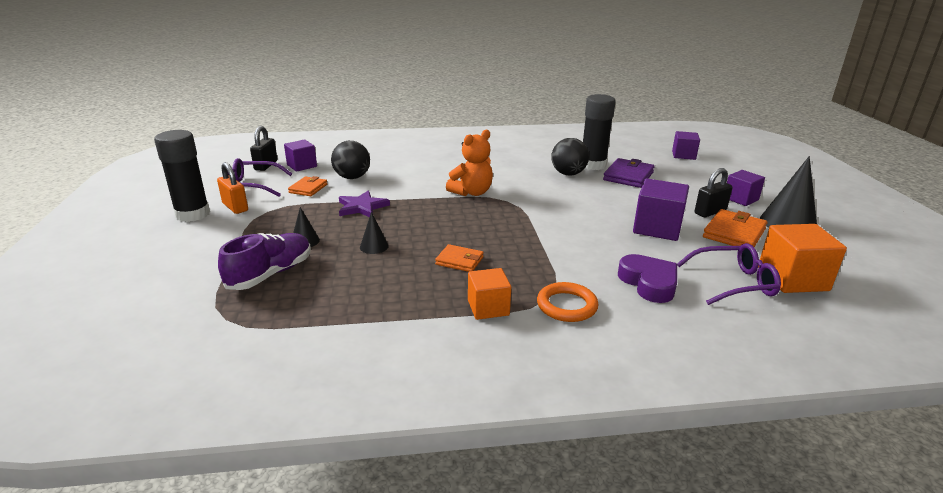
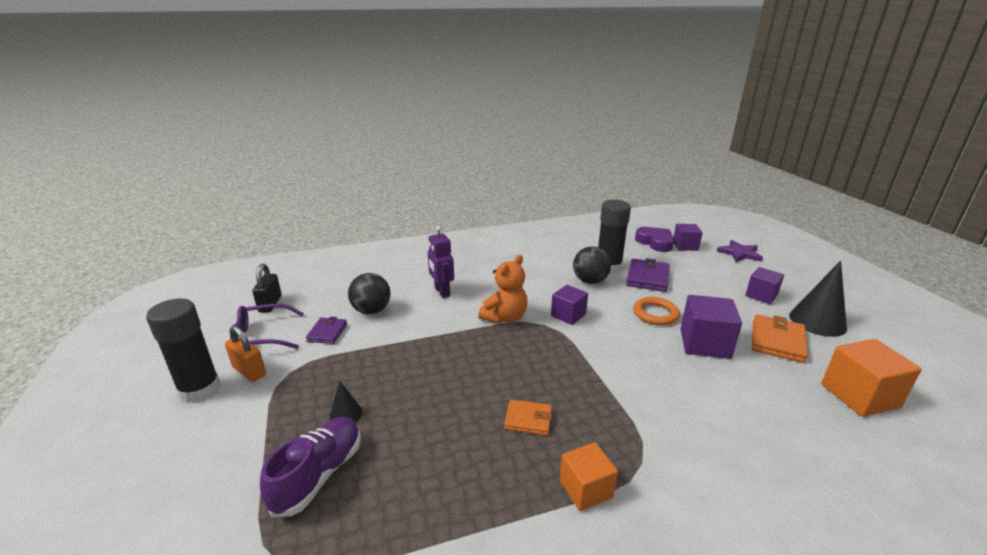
camera: 10 degrees left, 0 degrees up
purple cube [284,140,317,172] -> purple cube moved to [551,285,588,325]
orange wallet [288,176,327,196] -> purple wallet [306,317,347,344]
purple star [339,190,390,217] -> purple star moved to [717,240,763,262]
black cone [360,212,389,254] -> none
orange ring [537,282,599,322] -> orange ring moved to [633,297,680,325]
purple heart [618,254,677,303] -> purple heart moved to [635,227,674,252]
purple glasses [677,243,781,305] -> none
black padlock [695,168,732,218] -> none
none -> purple robot [428,226,454,298]

